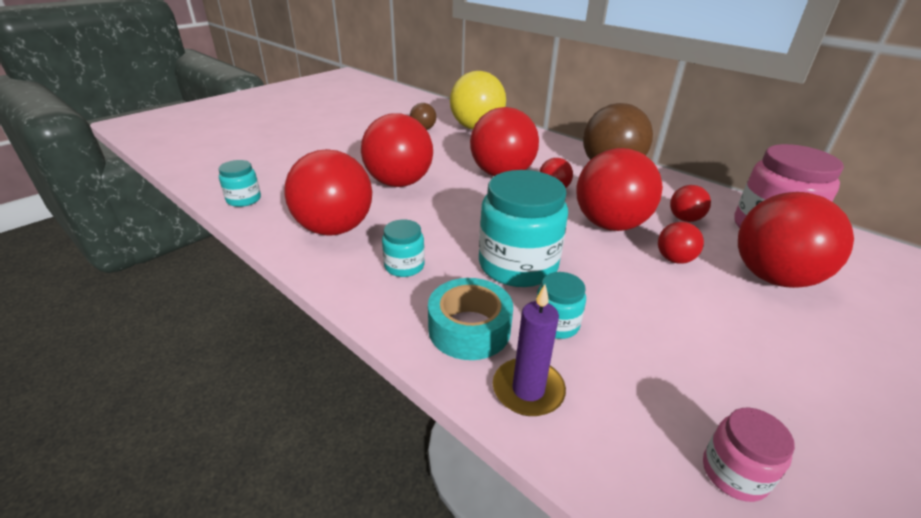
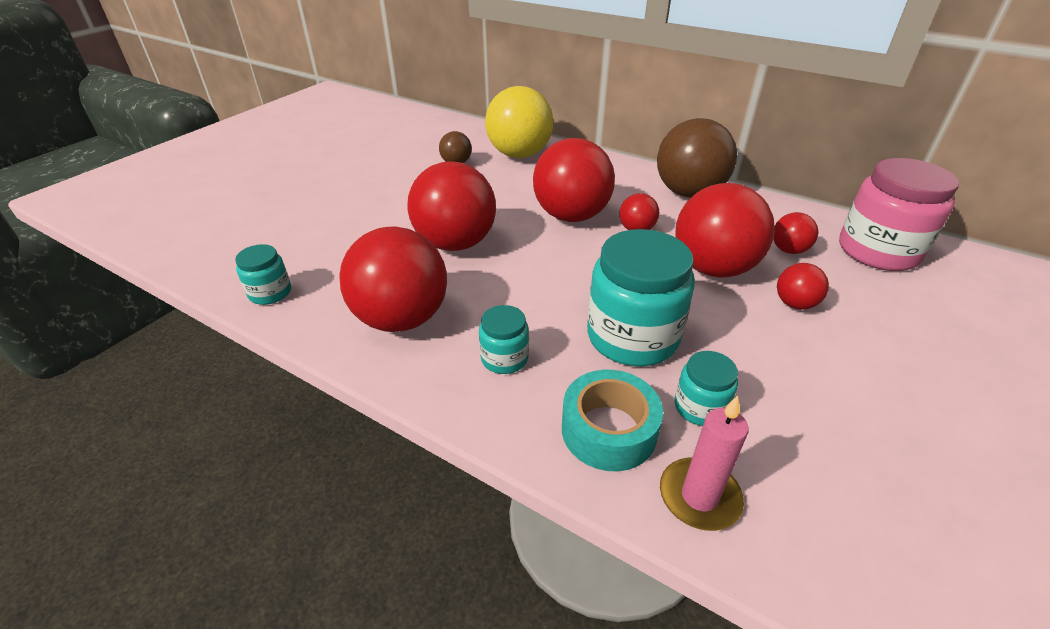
camera: 10 degrees left, 5 degrees up
purple candle [493,285,566,416] -> pink candle [660,396,749,531]
pink jar [703,408,795,502] -> none
red ball [738,192,854,288] -> none

